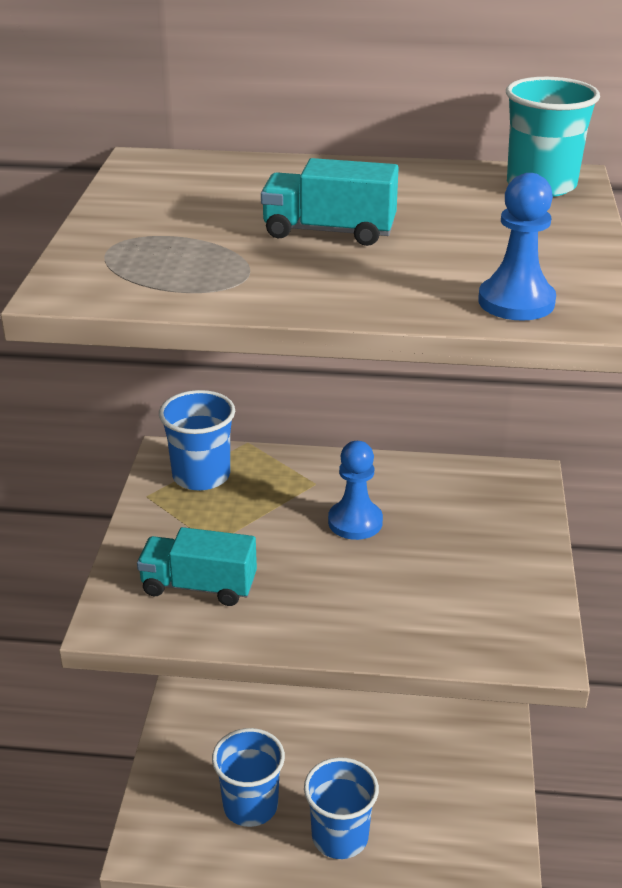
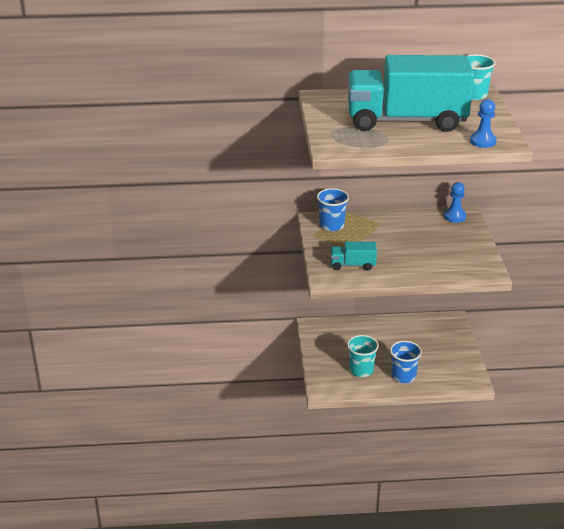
camera: 10 degrees left, 0 degrees up
blue cup [212,728,285,827] -> turquoise cup [347,335,379,377]
turquoise truck [261,158,399,246] -> turquoise truck [348,55,474,132], size x2.49
blue pawn [328,441,383,540] -> blue pawn moved to [444,182,466,223]

